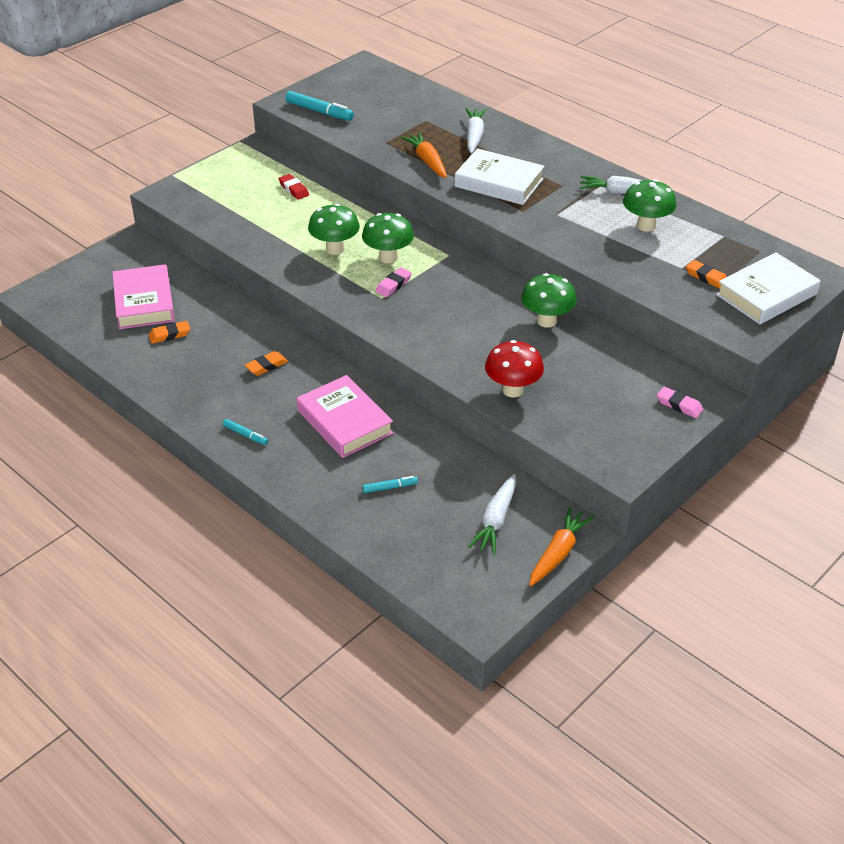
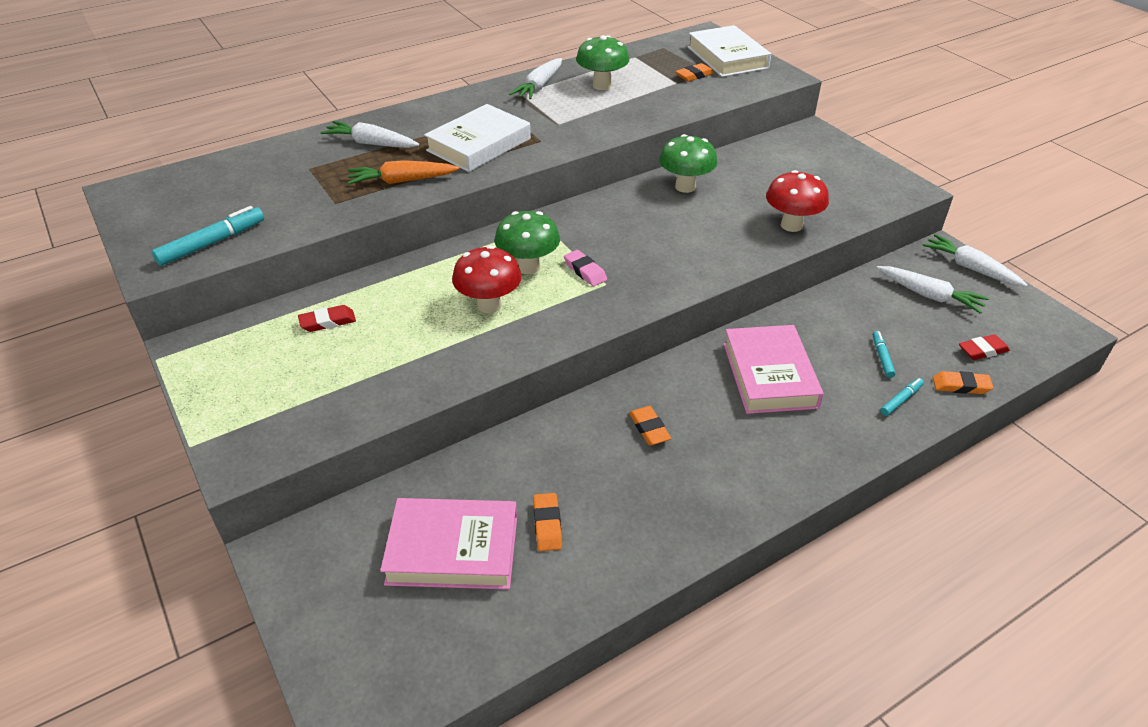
camera: 75 degrees left, 0 degrees up
turquoise marker [223,419,268,445] -> turquoise marker moved to [880,378,924,416]
pink book [297,375,393,458] -> pink book turned 75 degrees counterclockwise [724,325,824,414]
green mushroom [308,204,360,255] -> red mushroom [452,246,522,313]
orange carrot [529,507,594,586] -> white carrot [922,234,1028,287]
pink eraser [657,387,703,418] -> none
none -> orange eraser [933,371,993,394]
none -> red eraser [959,335,1010,360]

